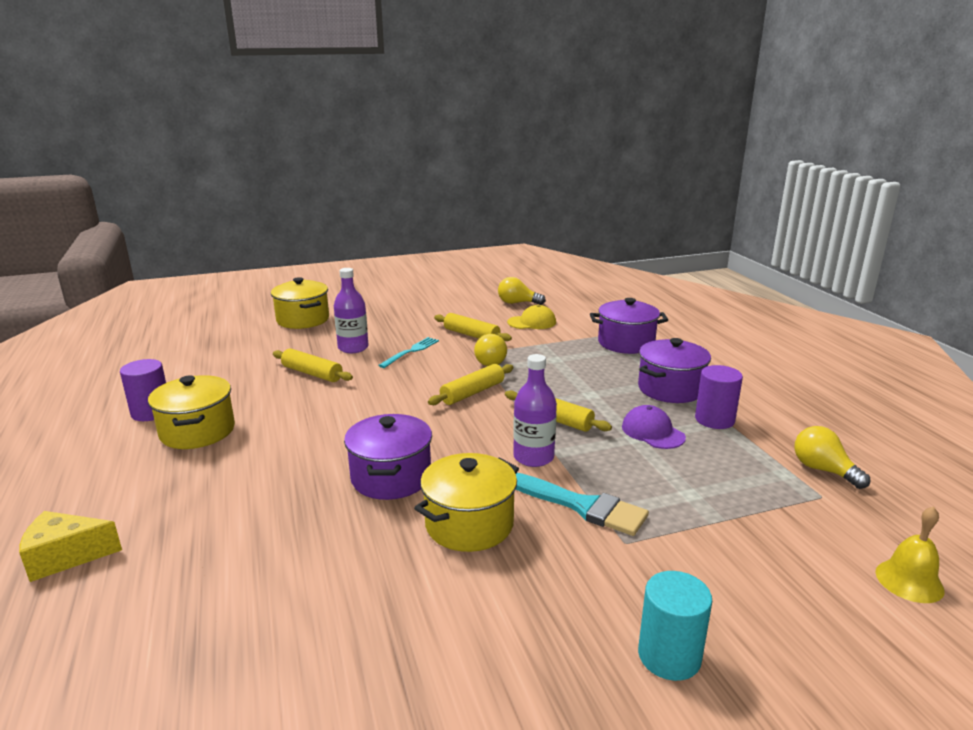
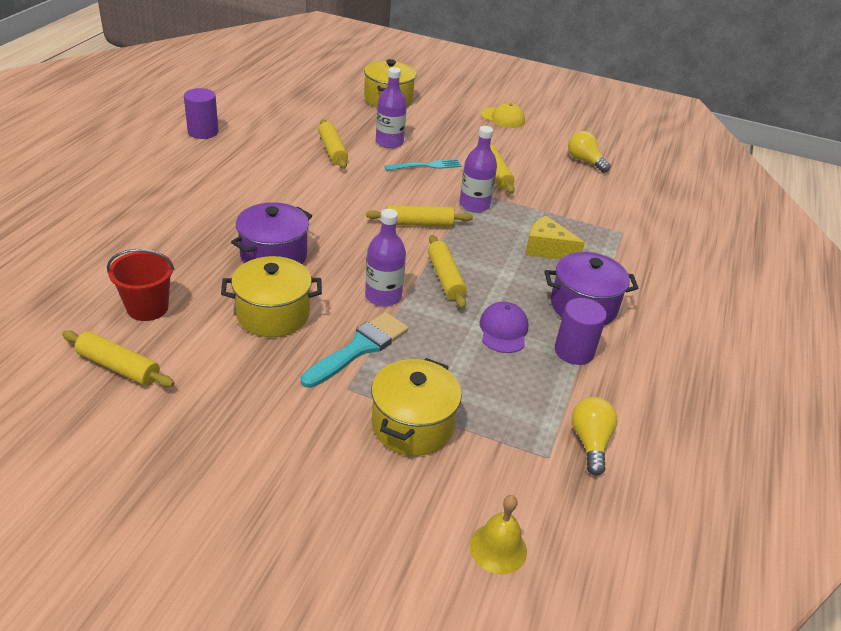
camera: 35 degrees right, 15 degrees up
yellow cheese [19,511,122,582] -> yellow cheese moved to [526,216,585,259]
yellow pot [148,375,235,449] -> yellow pot moved to [371,358,462,456]
yellow light bulb [474,334,507,366] -> purple bottle [460,126,497,212]
yellow cap [507,305,556,329] -> yellow cap moved to [481,103,525,128]
turquoise brush [515,473,649,536] -> turquoise brush turned 120 degrees counterclockwise [301,312,409,388]
purple pot [590,298,668,354] -> none
turquoise cylinder [638,571,712,681] -> none
none -> yellow rolling pin [62,330,175,387]
none -> red bucket [107,249,175,321]

